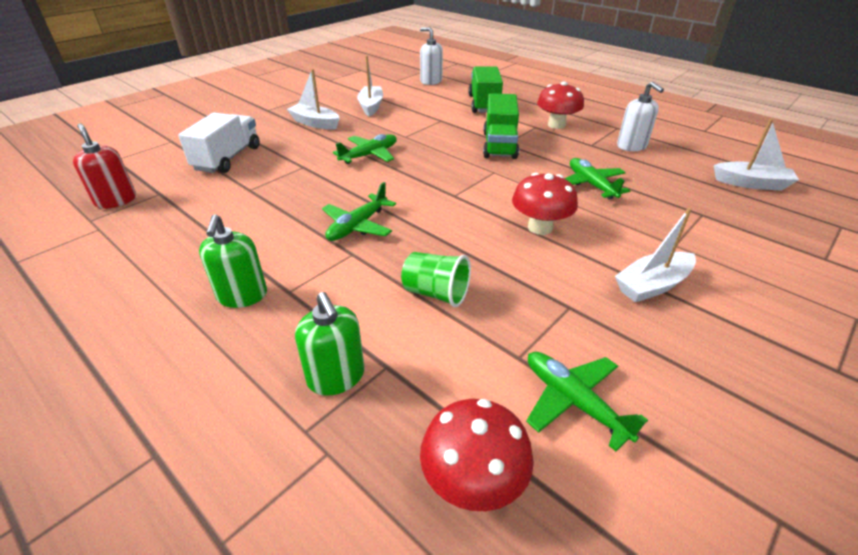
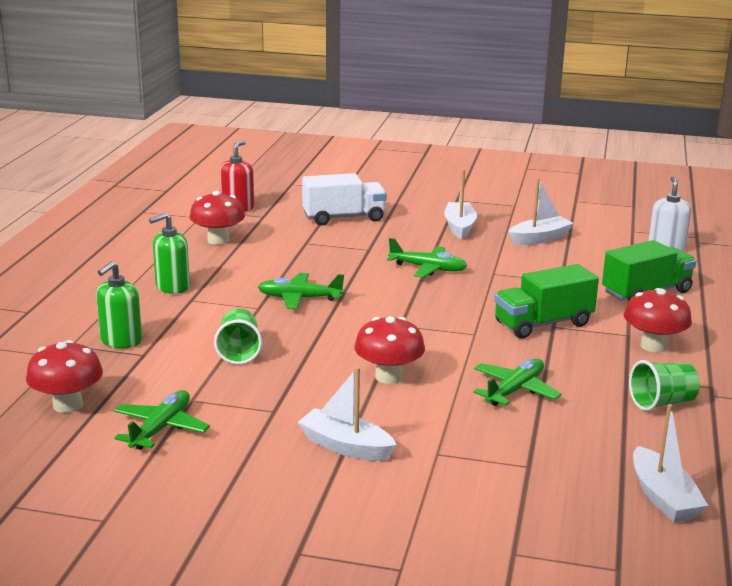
camera: 60 degrees right, 15 degrees down
white soap dispenser [617,82,664,151] -> green cup [629,360,700,411]
none -> red mushroom [189,191,245,245]

